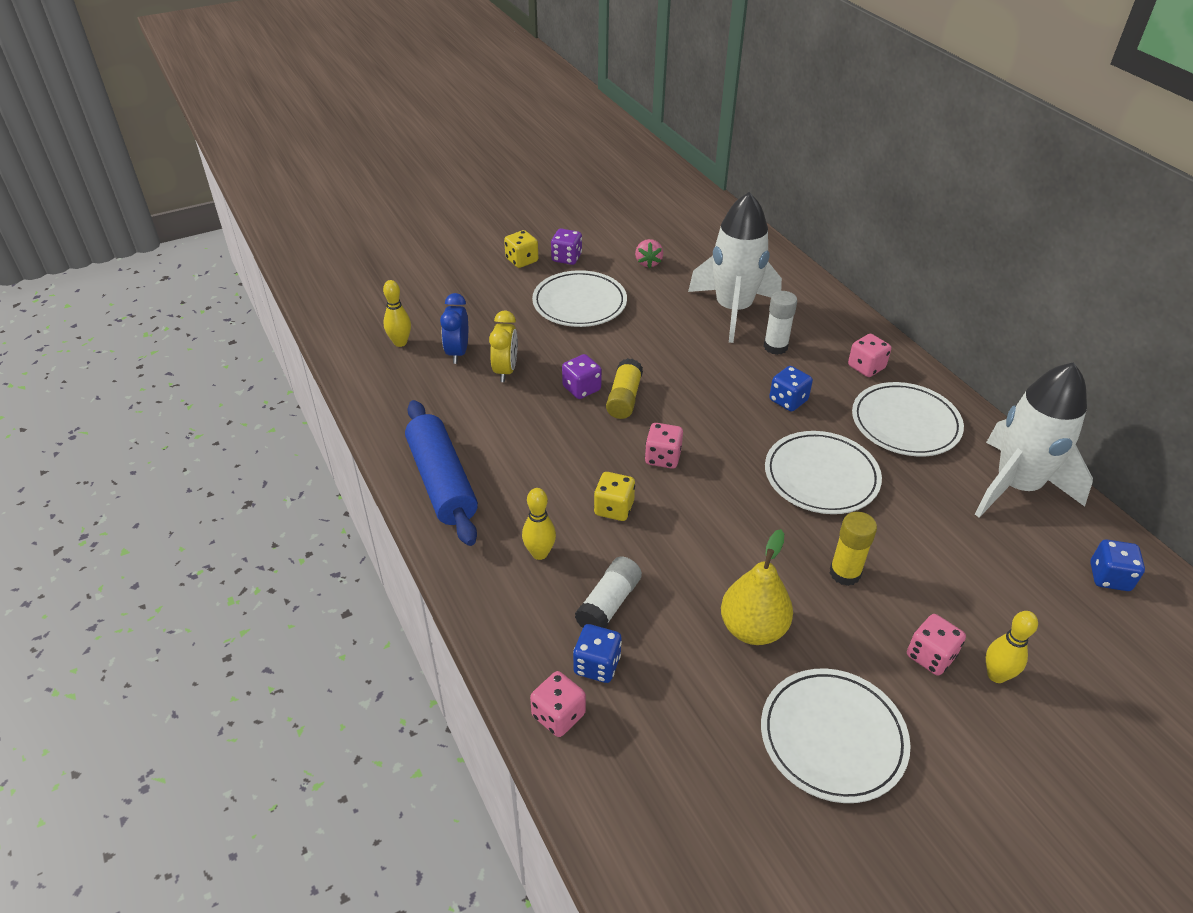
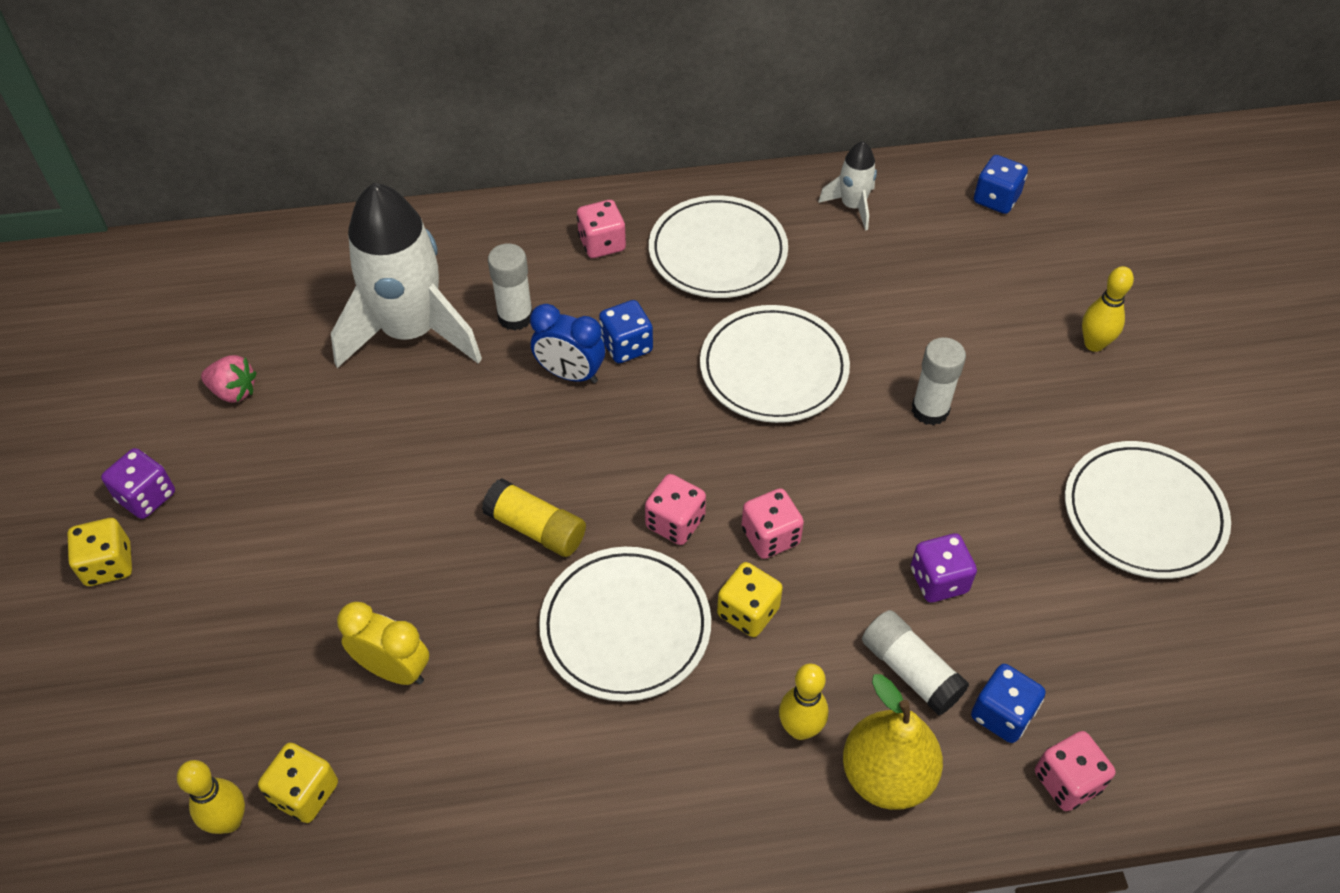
camera: 70 degrees left, 10 degrees up
blue rolling pin [405,400,478,546] -> none
blue clock [440,293,468,364] -> blue clock moved to [530,304,605,383]
white plate [532,270,627,327] -> white plate moved to [539,547,711,702]
purple dice [562,354,602,399] -> purple dice moved to [911,533,977,603]
yellow pear [721,529,793,645] -> yellow pear moved to [843,674,943,810]
yellow glue stick [830,512,877,586] -> white glue stick [912,337,966,425]
pink dice [907,614,966,676] -> pink dice moved to [741,488,804,559]
white rocket [975,362,1093,518] -> white rocket [818,141,877,231], size x0.46
none -> yellow dice [258,743,338,823]

